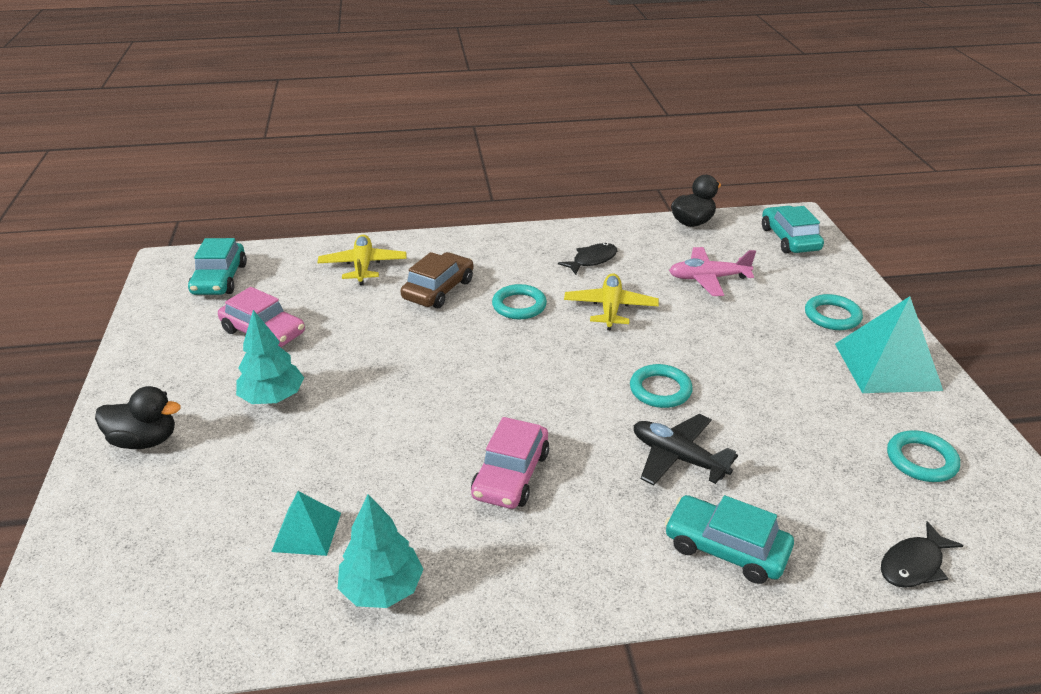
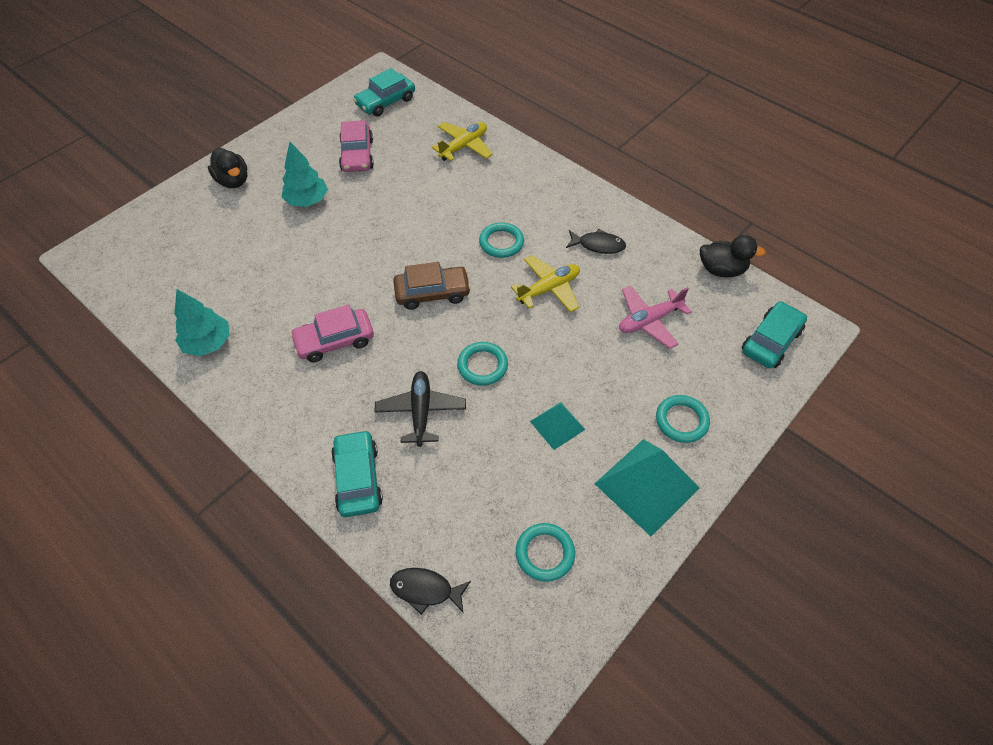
camera: 50 degrees right, 20 degrees up
turquoise pyramid [271,491,341,556] -> turquoise pyramid moved to [530,402,585,450]
brown car [401,252,474,308] -> brown car moved to [393,262,471,310]
pink plane [669,247,756,296] -> pink plane turned 75 degrees counterclockwise [619,285,692,349]

